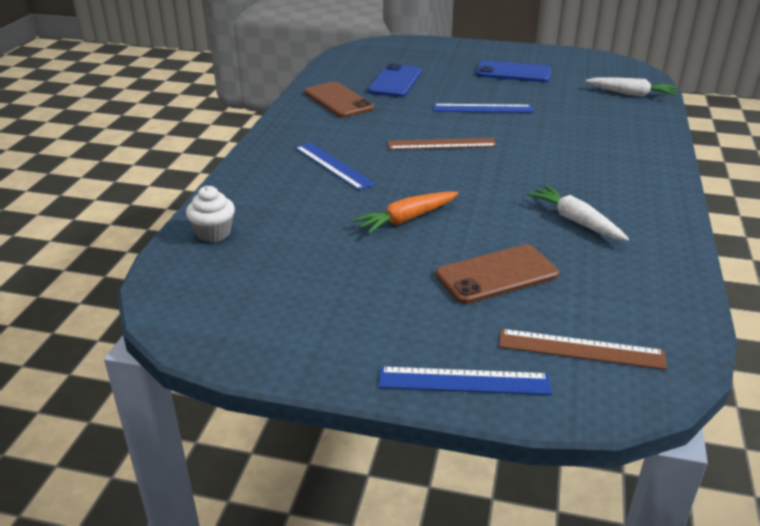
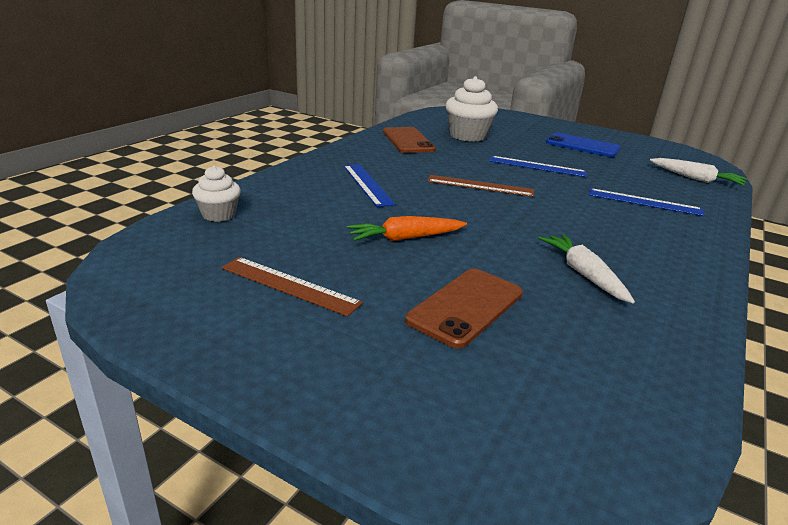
camera: 15 degrees right, 5 degrees down
blue phone [368,63,422,97] -> white cupcake [446,76,498,142]
blue ruler [379,367,552,395] -> blue ruler moved to [589,188,704,216]
brown phone [435,244,559,304] -> brown phone turned 45 degrees counterclockwise [405,268,523,349]
brown ruler [499,329,667,370] -> brown ruler moved to [221,257,363,317]

